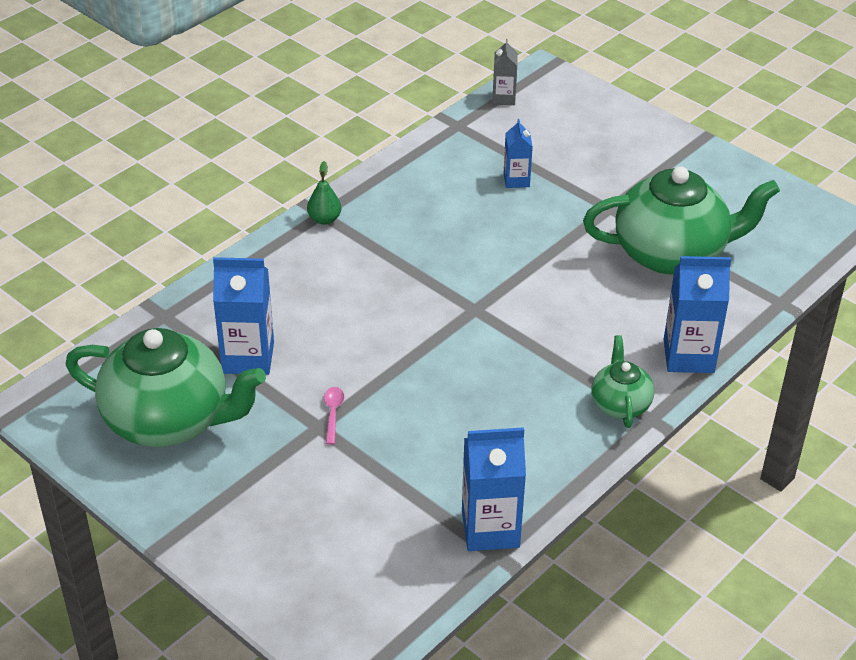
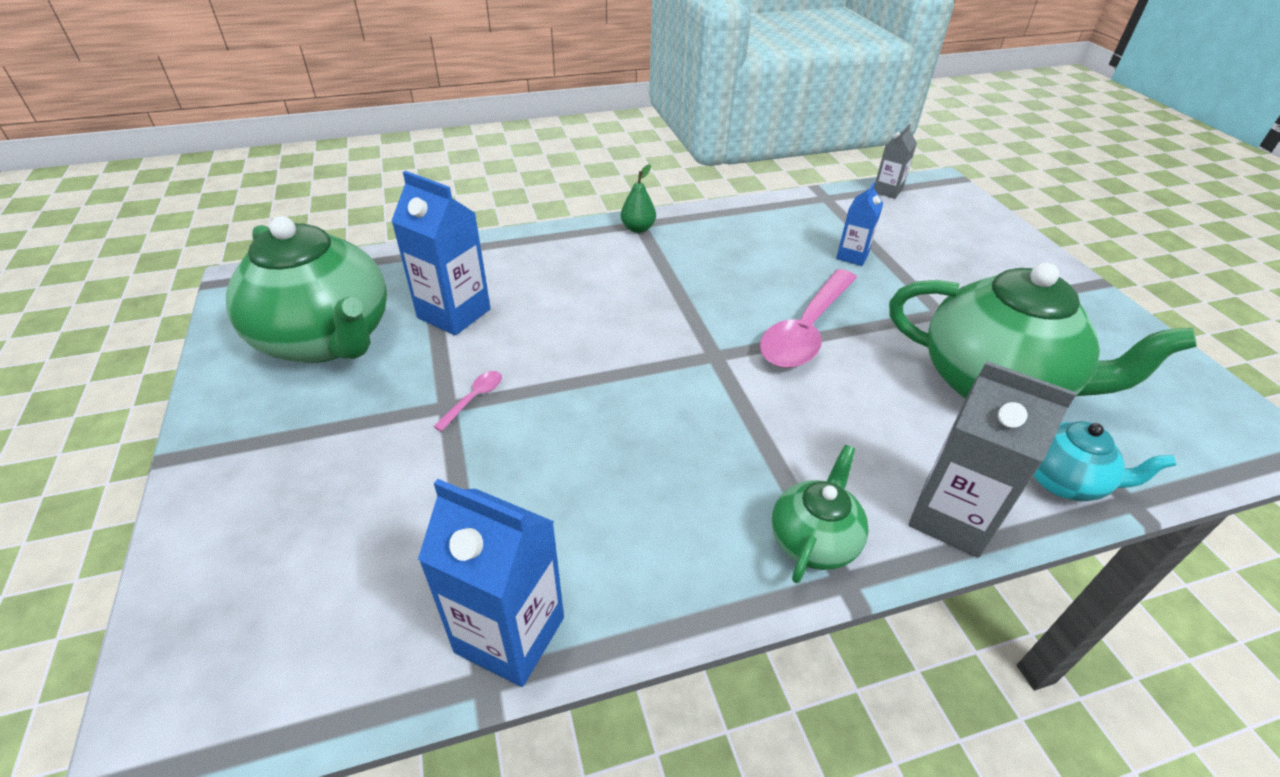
camera: 30 degrees right, 0 degrees up
blue carton [664,256,731,373] -> grey carton [908,361,1077,558]
none -> pink spoon [760,269,857,368]
none -> turquoise teapot [1033,421,1176,501]

